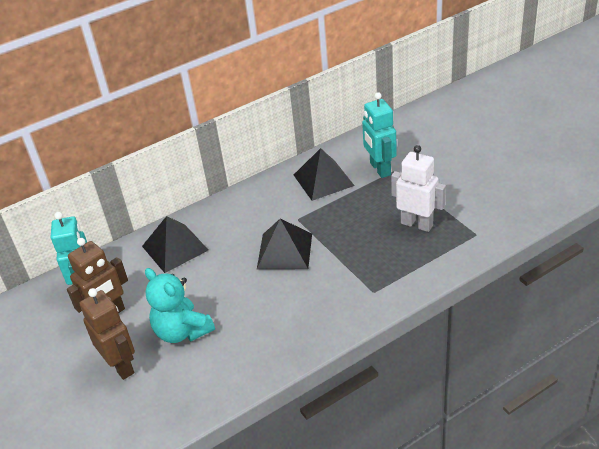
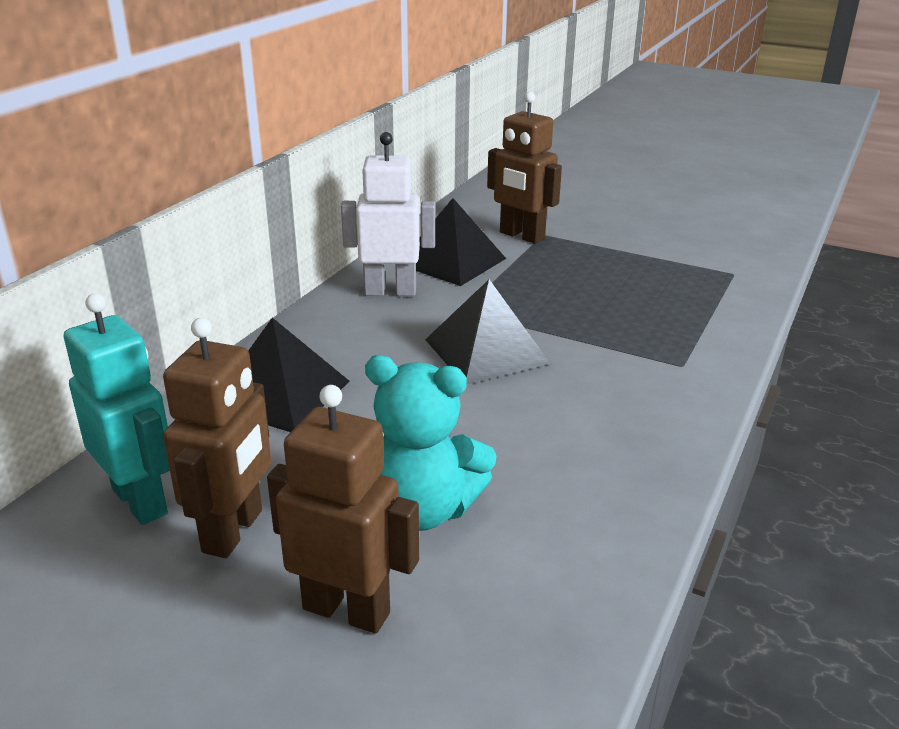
camera: 35 degrees left, 10 degrees down
turquoise robot [362,92,397,178] -> brown robot [487,92,562,244]
white robot [391,145,446,232] -> white robot moved to [341,132,435,296]

